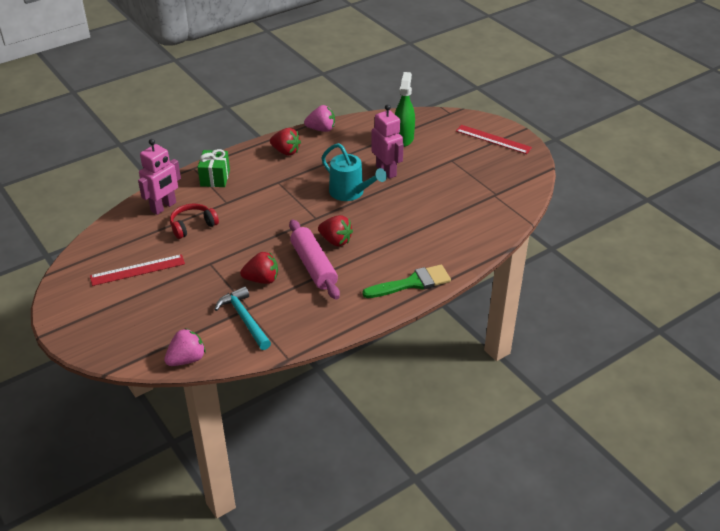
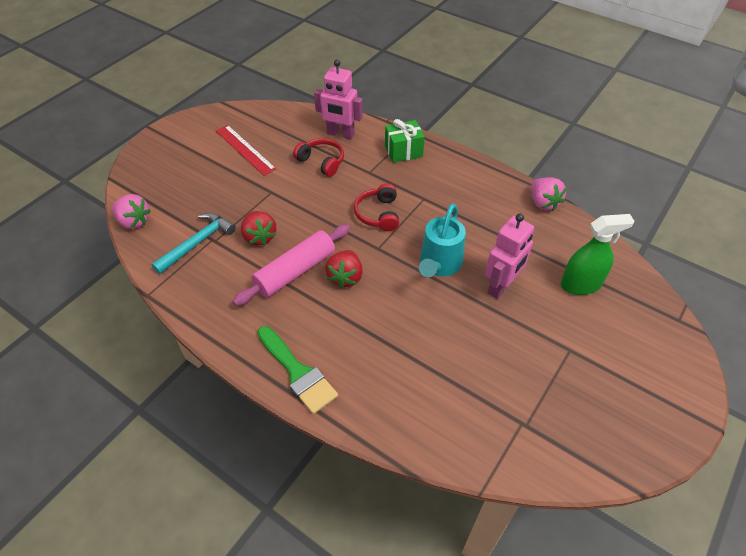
camera: 70 degrees right, 10 degrees up
red strawberry [270,128,301,156] -> none
red ruler [456,125,532,154] -> none
none -> red headphones [354,184,399,231]

